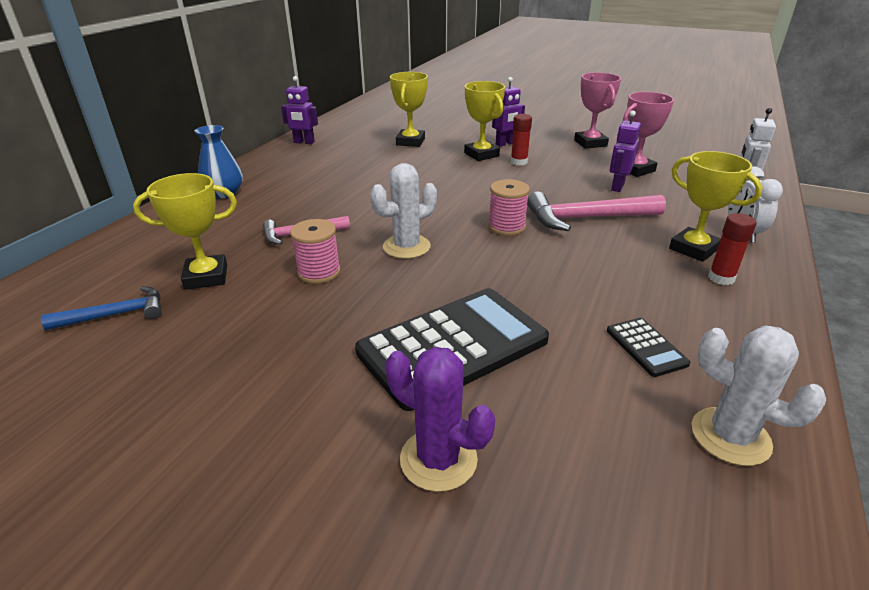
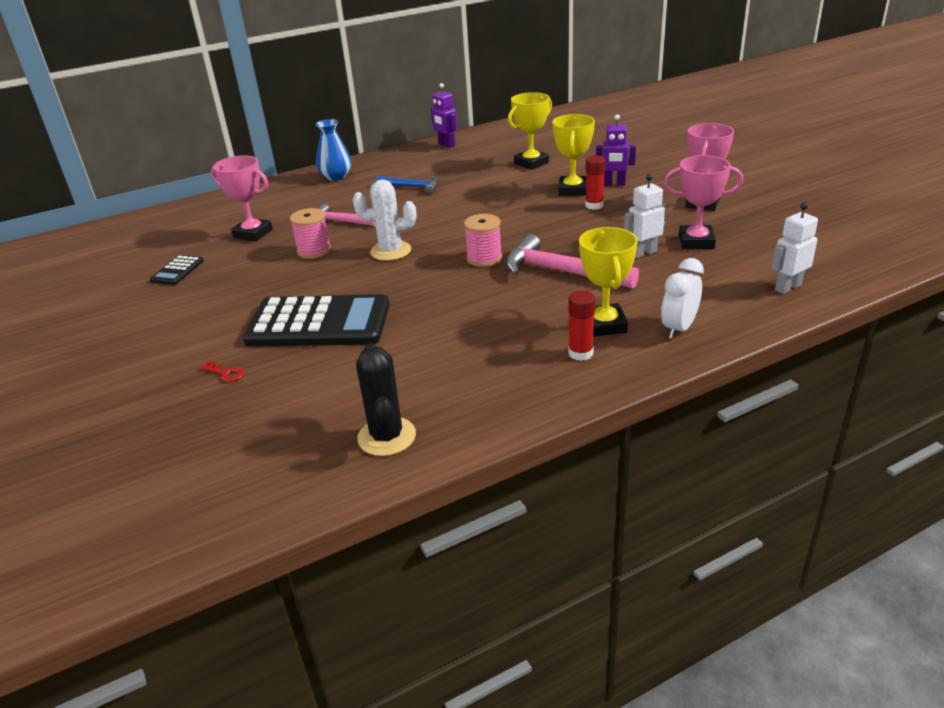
camera: 40 degrees right, 0 degrees up
blue hammer [41,286,162,330] -> blue hammer moved to [376,176,440,194]
yellow trophy [133,173,237,290] -> pink trophy [211,155,273,242]
purple cactus [386,347,495,492] -> red key [200,361,245,382]
black calculator [607,318,690,377] -> black calculator moved to [150,255,204,285]
purple robot [610,110,641,192] -> white robot [624,174,666,258]
white cactus [692,326,826,466] -> black cactus [356,343,416,456]

